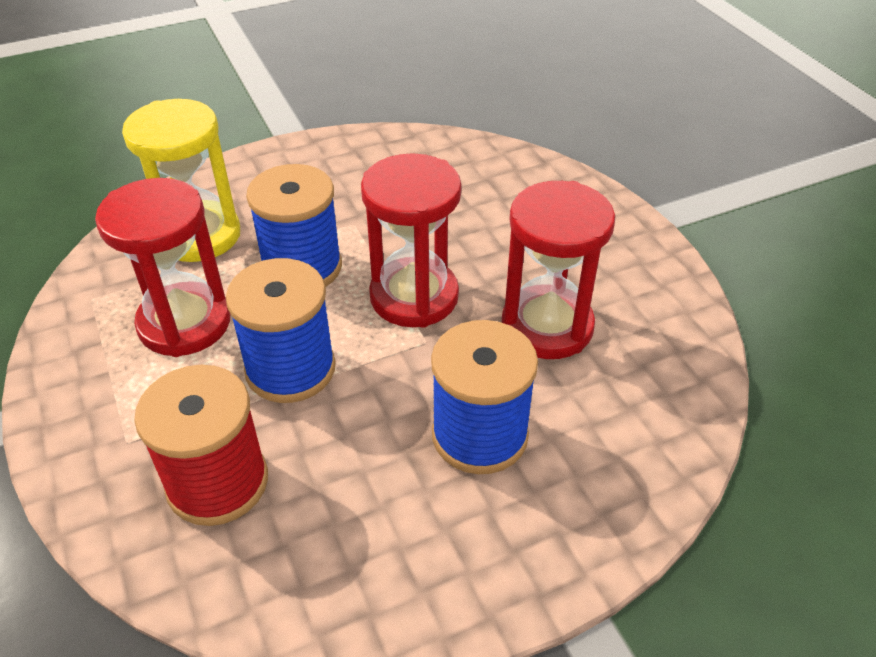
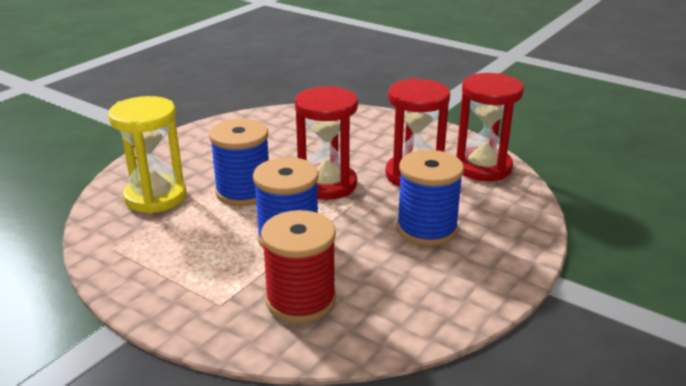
camera: 30 degrees left, 15 degrees down
red hourglass [95,178,230,357] -> red hourglass moved to [456,73,524,181]

